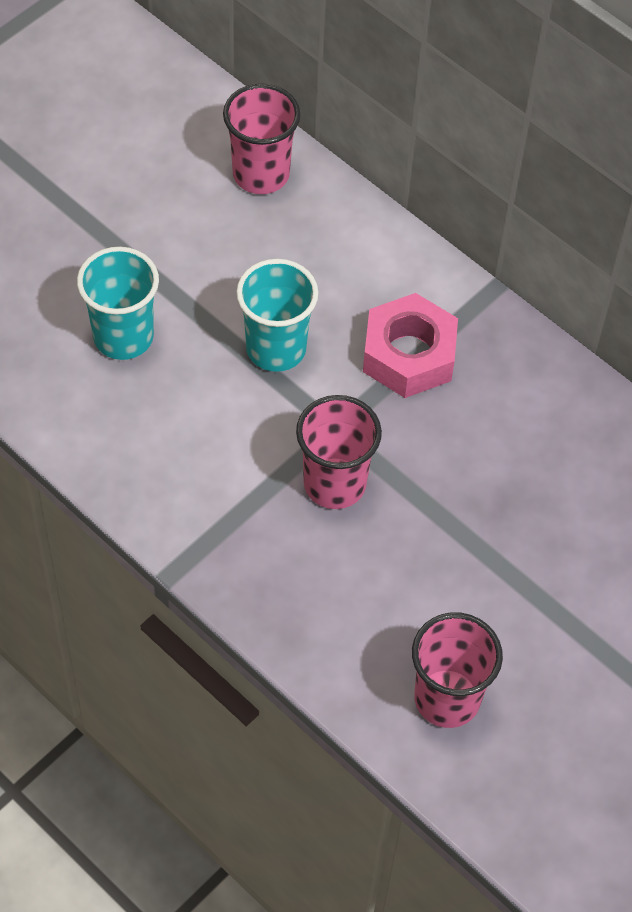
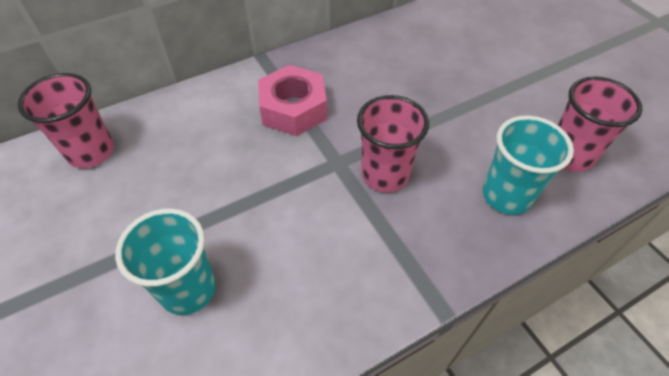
camera: 70 degrees left, 5 degrees down
turquoise cup [236,259,318,372] -> turquoise cup moved to [483,116,574,215]

